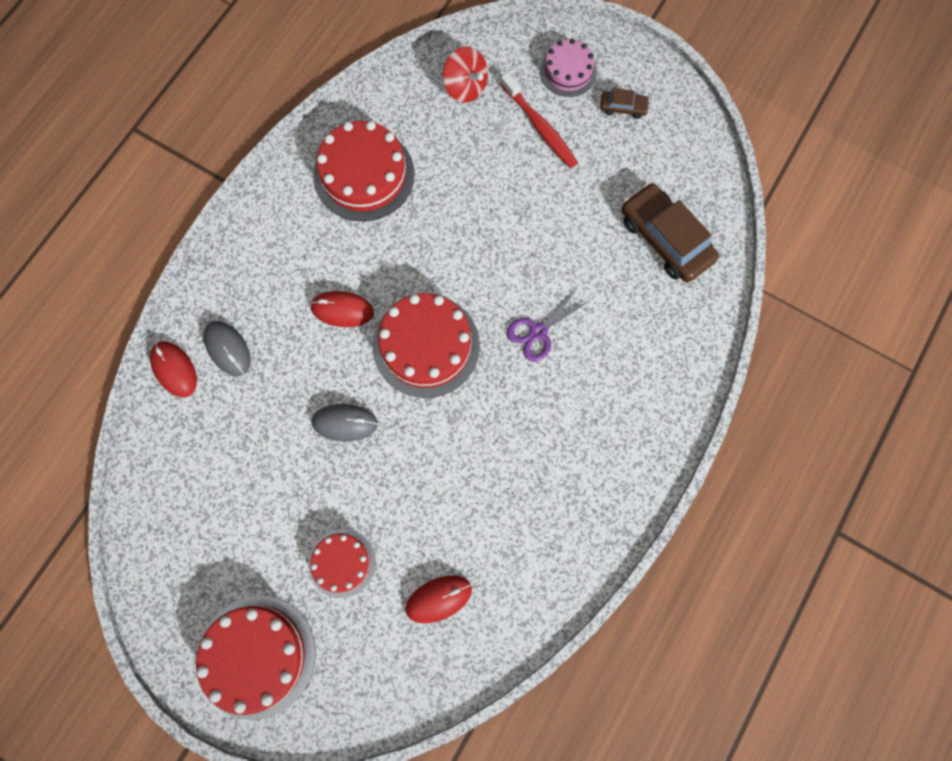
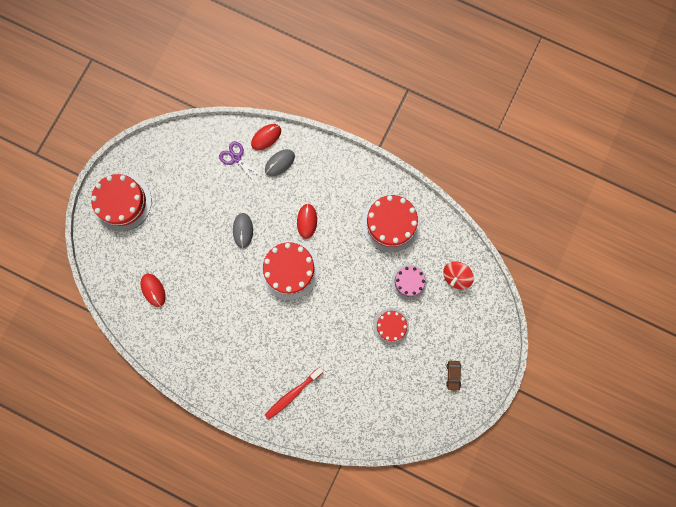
camera: 85 degrees right, 5 degrees up
red cake [308,529,376,598] -> red cake moved to [373,308,409,344]
red toothbrush [501,72,578,168] -> red toothbrush moved to [265,367,324,420]
purple scissors [507,288,591,362] -> purple scissors moved to [219,141,263,184]
pink cake [540,39,597,97] -> pink cake moved to [392,264,427,300]
brown car [621,183,719,282] -> none

